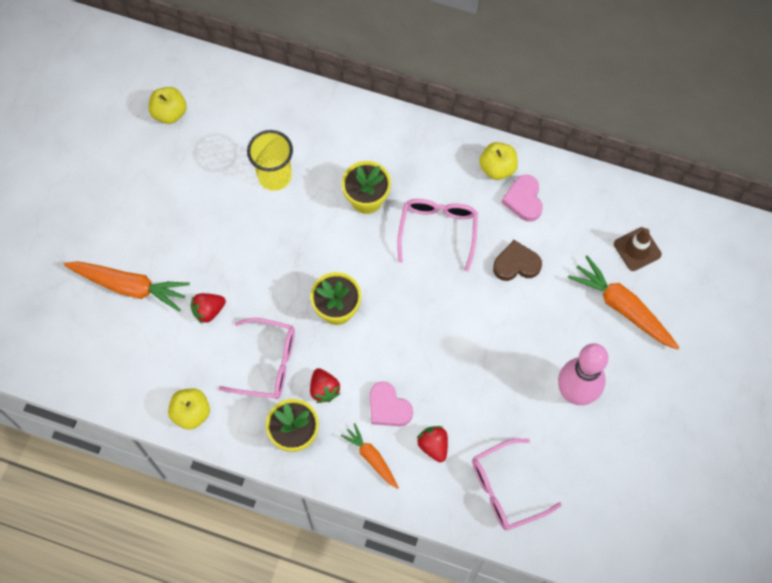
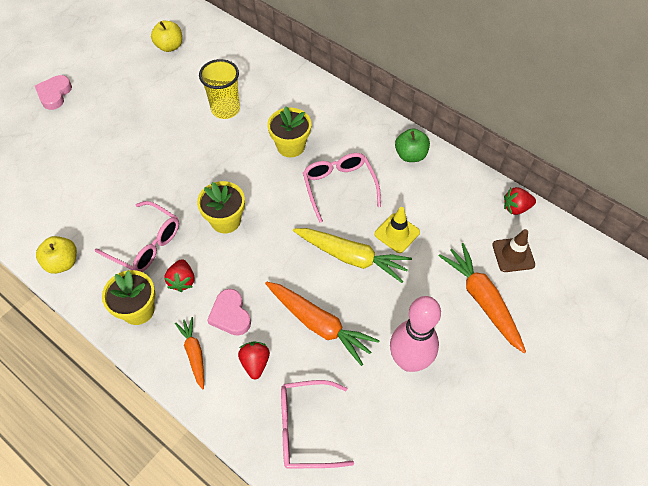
camera: 20 degrees right, 10 degrees down
orange carrot [64,261,190,312] -> orange carrot moved to [265,282,380,366]
red strawberry [191,293,226,324] -> red strawberry moved to [504,187,536,215]
pink glasses [397,199,478,271] -> pink glasses turned 45 degrees counterclockwise [303,153,381,223]
yellow apple [479,142,518,180] -> green apple [395,129,430,162]
brown heart [493,240,542,281] -> yellow traffic cone [374,207,420,253]
pink heart [502,175,543,222] -> pink heart moved to [35,75,72,110]
none -> yellow carrot [293,228,412,283]

